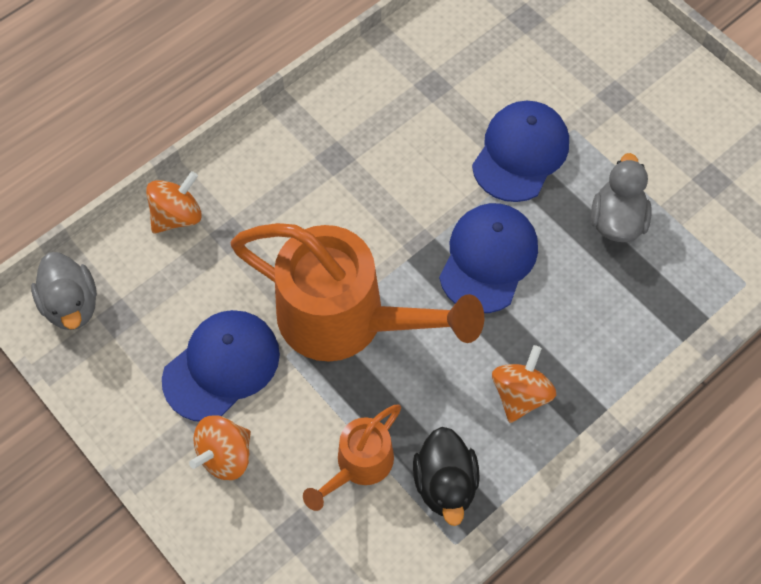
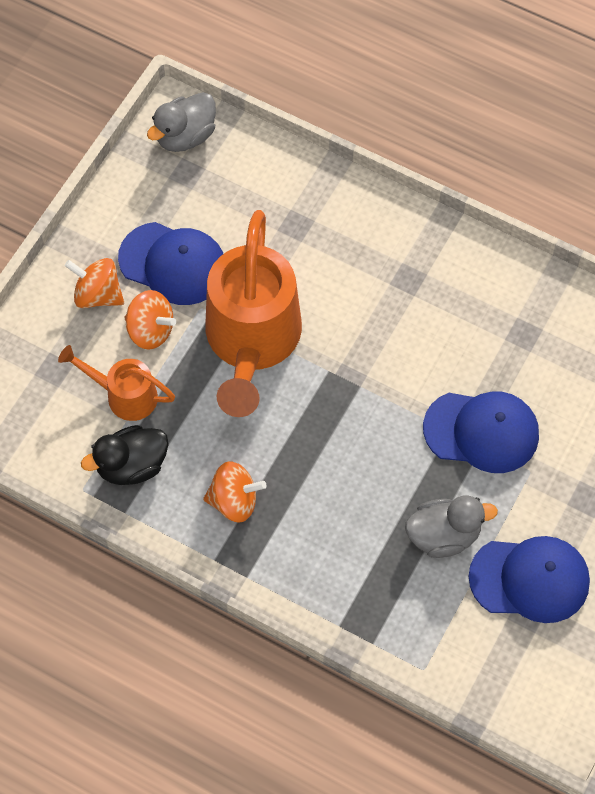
camera: 70 degrees right, 0 degrees up
orange spinning top [146,171,202,234] -> orange spinning top moved to [124,290,176,350]
blue cap [439,203,538,313] -> blue cap moved to [469,536,590,623]

